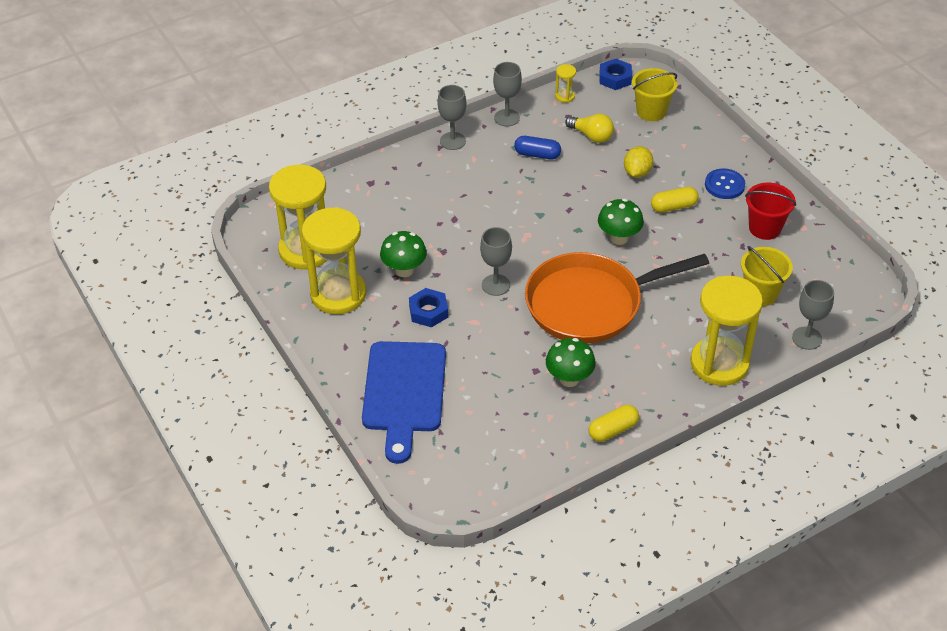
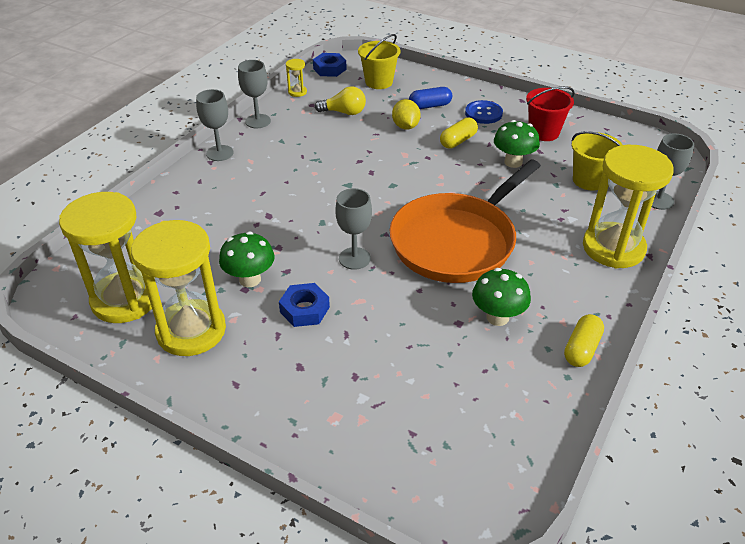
camera: 30 degrees left, 5 degrees down
blue cutting board [362,341,446,464] -> none
blue capsule [514,136,561,159] -> blue capsule moved to [409,87,452,109]
green mushroom [598,199,644,245] -> green mushroom moved to [494,120,540,168]

